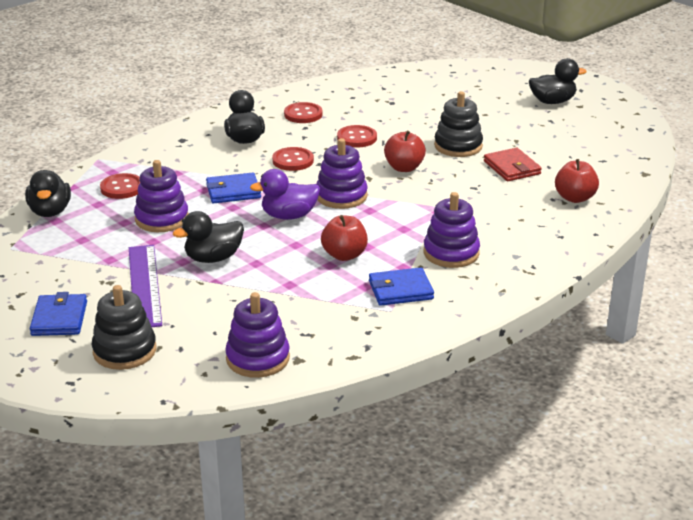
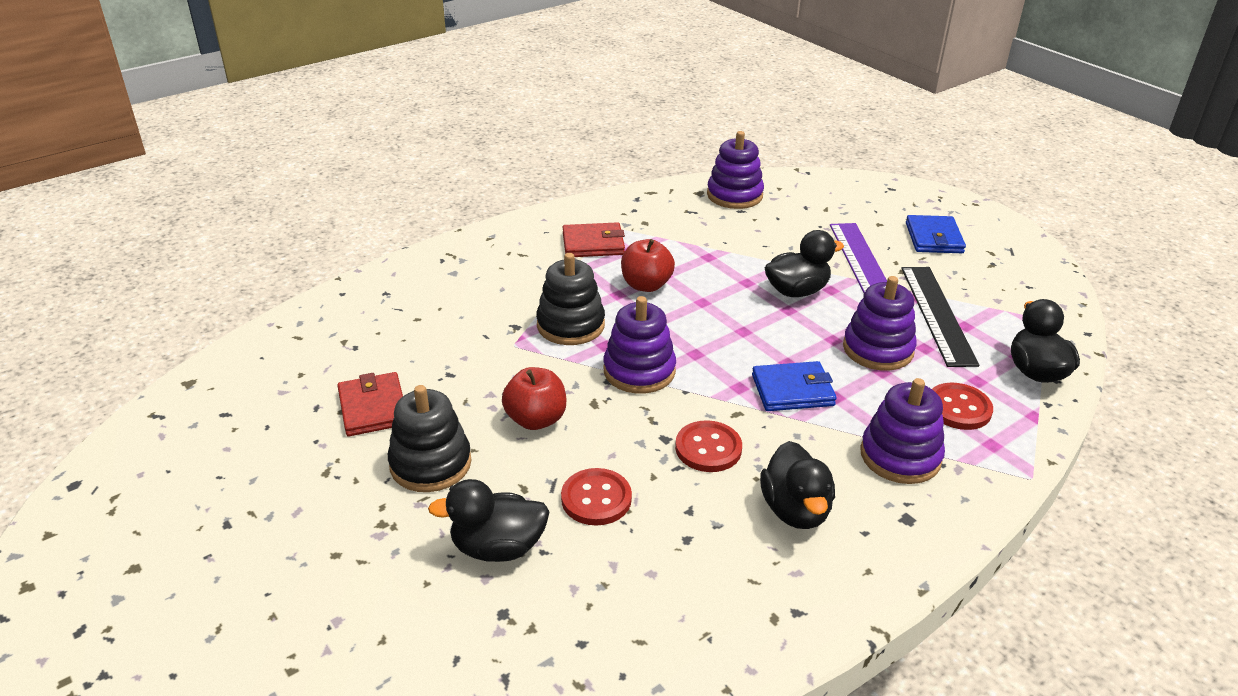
camera: 175 degrees left, 5 degrees up
black stacking toy [92,285,156,370] -> black stacking toy moved to [536,253,605,345]
purple duck [250,169,320,220] -> none
red button [284,102,323,123] -> none
blue wallet [369,267,434,306] -> red wallet [563,222,625,257]
purple stacking toy [424,192,480,268] -> purple stacking toy moved to [860,378,945,484]
black duck [529,58,587,104] -> black duck moved to [428,479,550,562]
red apple [555,159,599,203] -> none
none -> black ruler [901,267,979,367]

